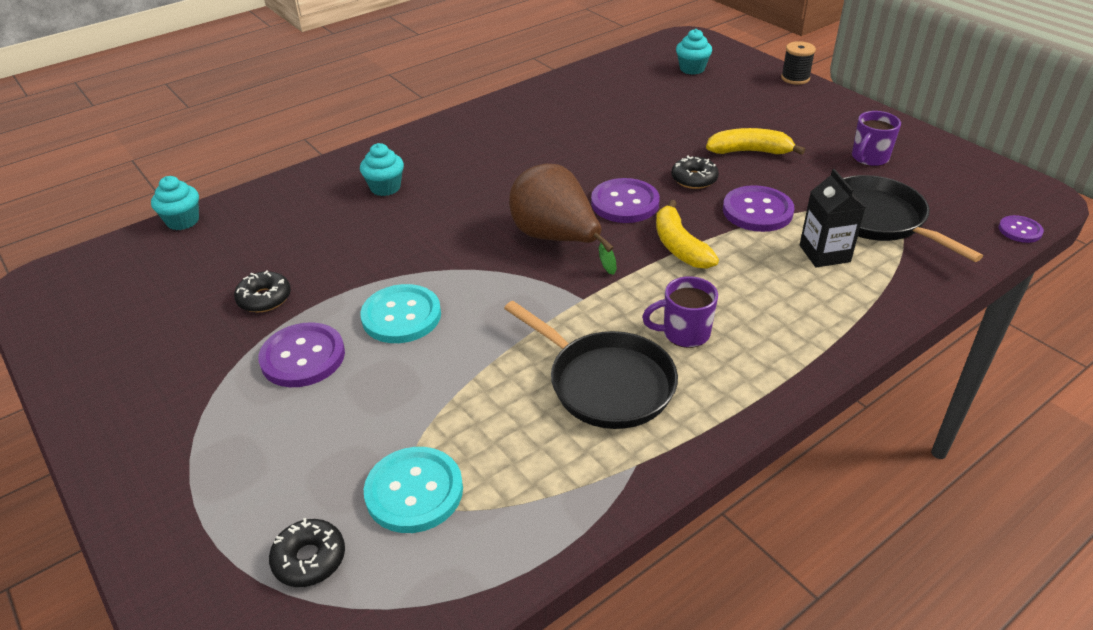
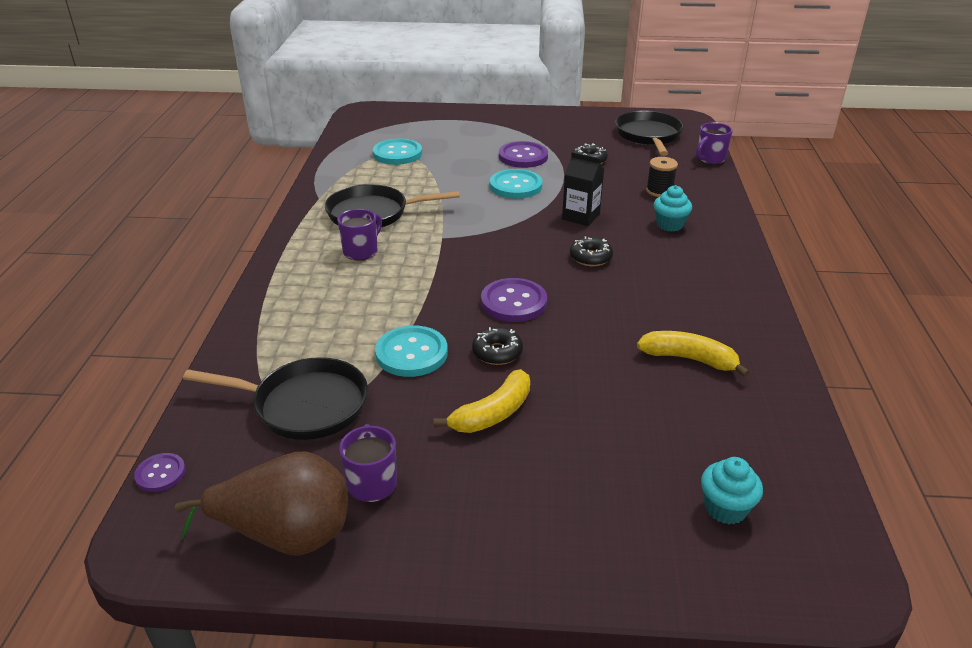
camera: 130 degrees right, 5 degrees down
turquoise cupcake [151,176,199,230] -> purple mug [696,122,733,164]
black donut [269,518,345,587] -> black donut moved to [570,236,613,266]
brown pear [509,164,617,274] -> brown pear moved to [175,452,348,556]
yellow banana [656,200,719,269] -> yellow banana moved to [637,331,750,377]
purple button [723,185,794,232] -> turquoise button [375,326,448,377]
black spool [781,41,816,85] -> black spool moved to [646,157,678,197]
black carton [800,169,865,268] -> black carton moved to [562,152,604,226]
none -> black pan [615,111,683,156]

